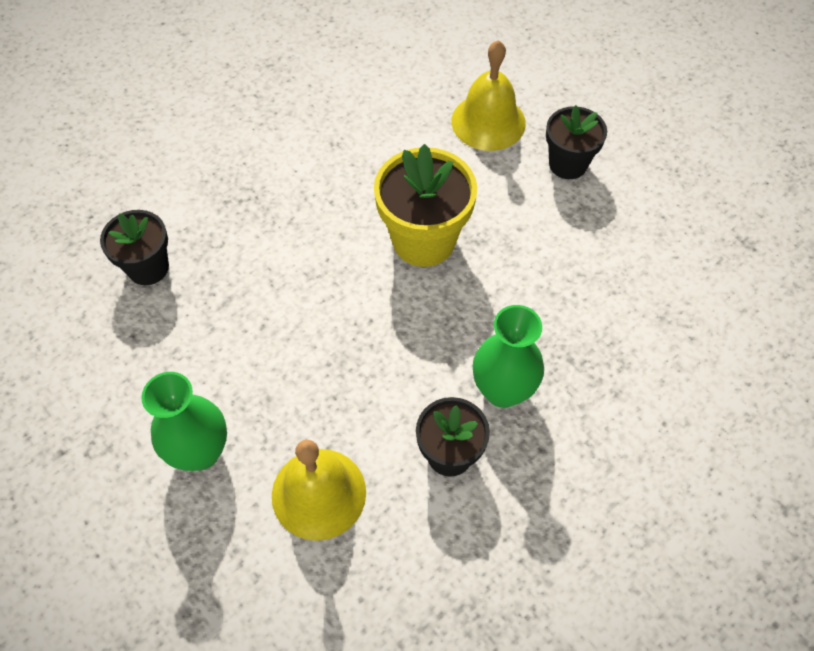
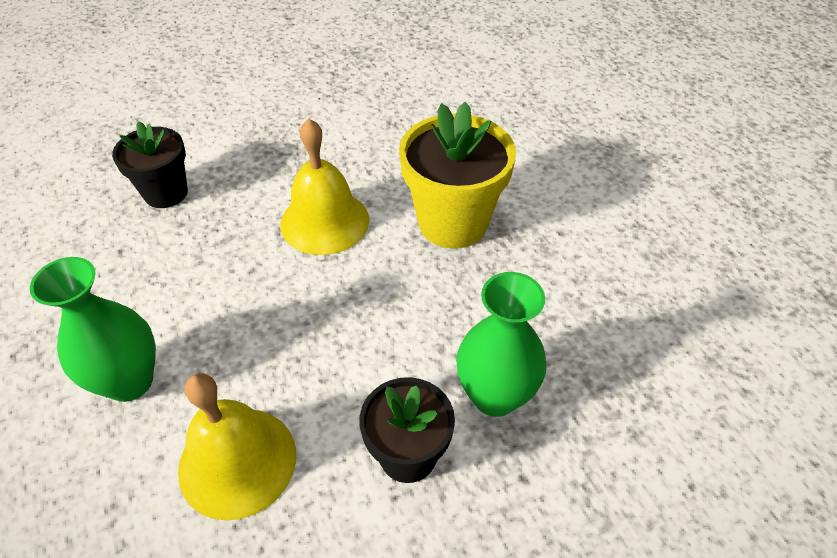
camera: 15 degrees right, 10 degrees down
yellow bell [452,40,526,151] -> yellow bell moved to [280,118,369,255]
black flower pot [546,105,607,179] -> none

